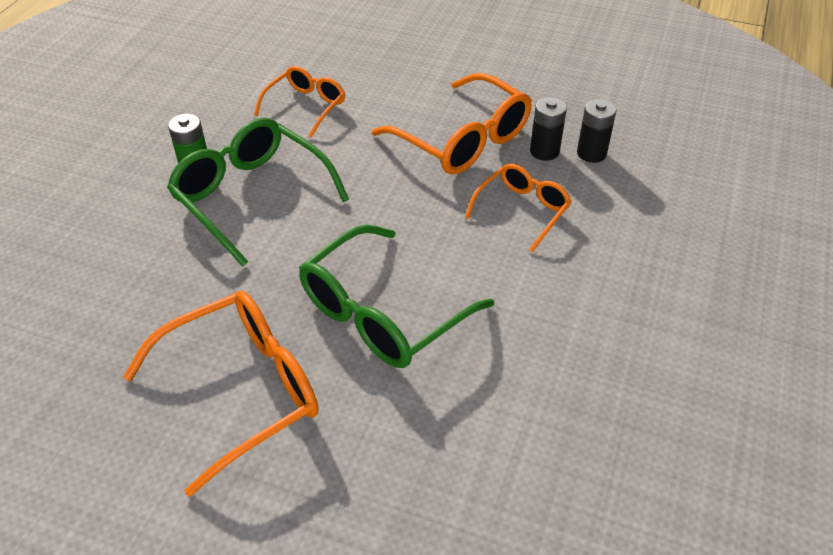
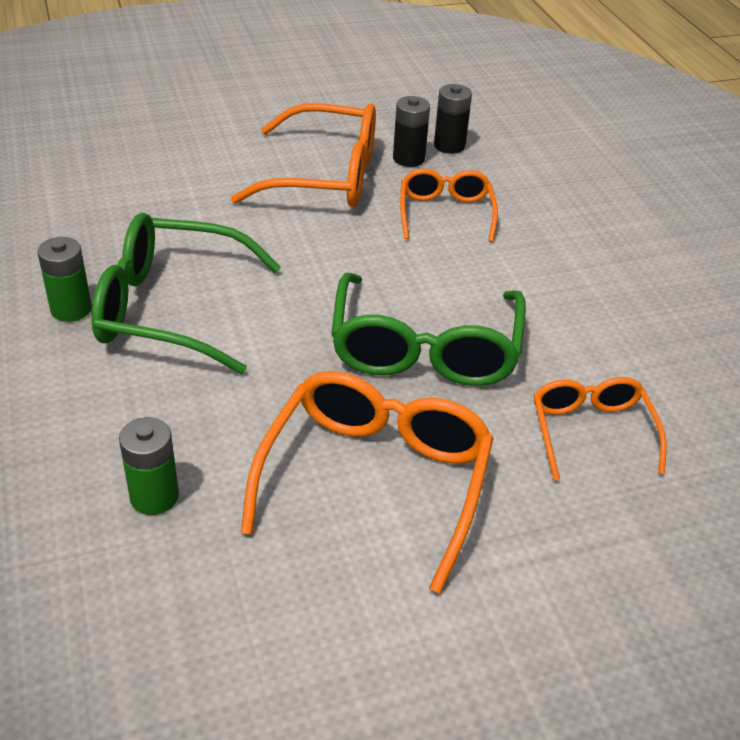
camera: 40 degrees left, 5 degrees down
orange glasses [254,66,345,138] -> orange glasses moved to [534,377,667,481]
none -> green battery [119,417,179,515]

